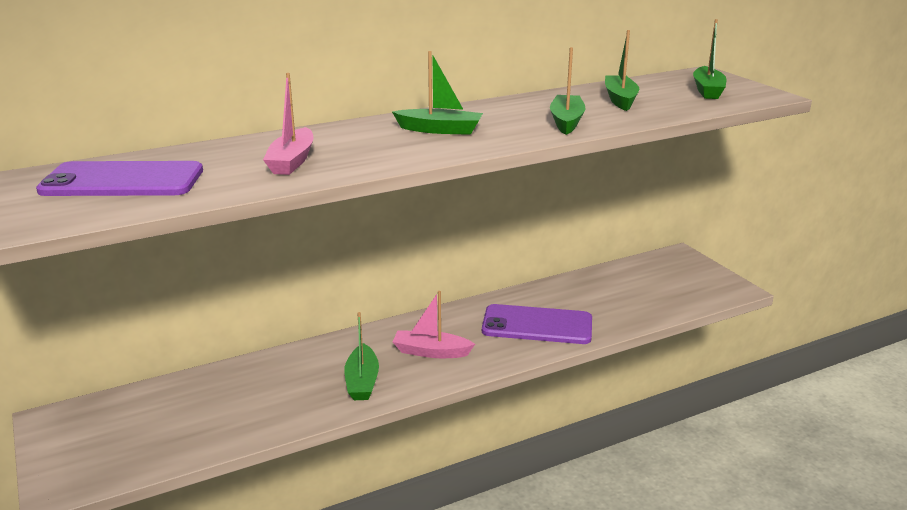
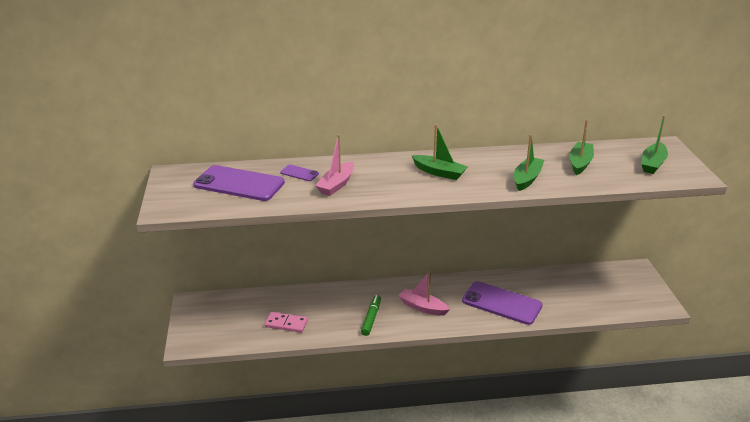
camera: 20 degrees right, 5 degrees up
green boat [344,312,379,400] -> green marker [361,295,381,336]
none -> pink domino [265,312,308,333]
none -> purple phone [280,165,319,181]

